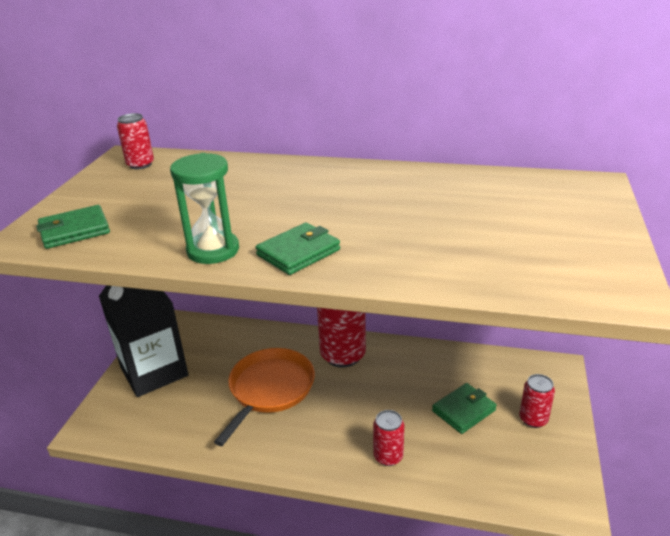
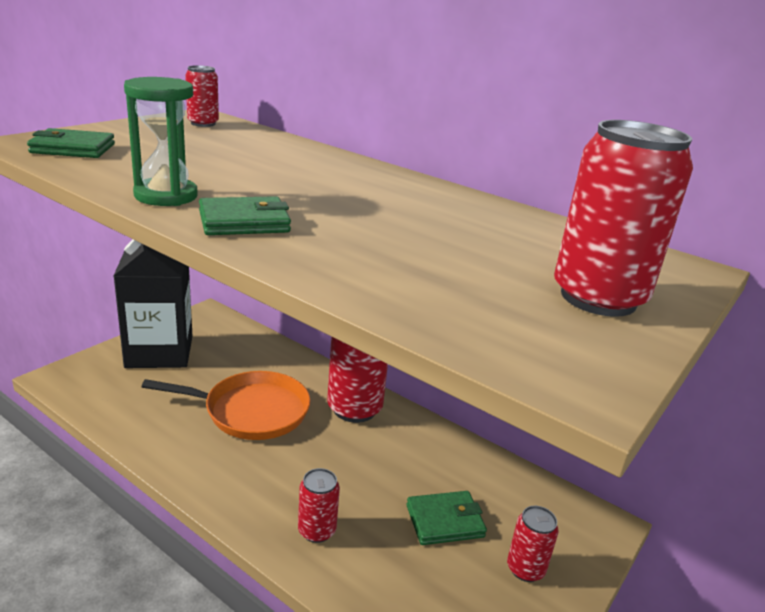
camera: 20 degrees right, 5 degrees down
orange pan [214,348,315,446] -> orange pan turned 45 degrees clockwise [142,371,310,440]
none -> red can [554,120,693,317]

